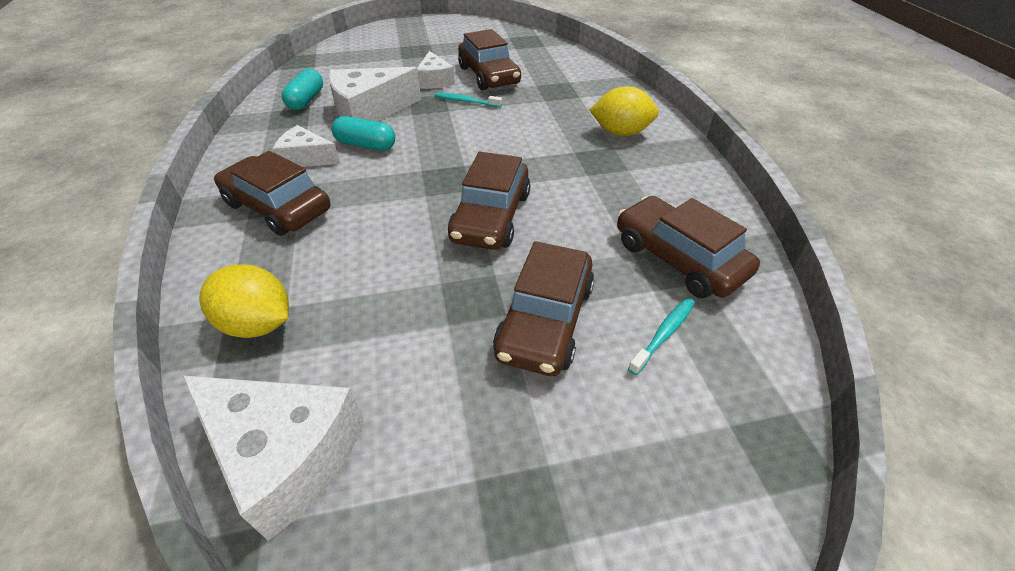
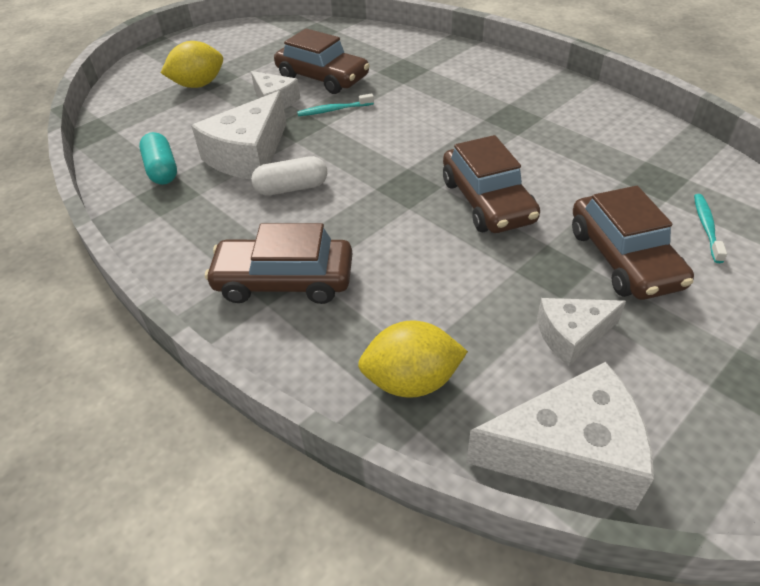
camera: 30 degrees left, 0 degrees up
white cheese [273,125,340,167] -> white cheese moved to [537,298,626,366]
turquoise capsule [332,116,395,151] -> white capsule [251,156,327,196]
yellow lemon [589,86,659,136] -> yellow lemon moved to [161,41,223,88]
brown car [617,196,760,298] -> none

